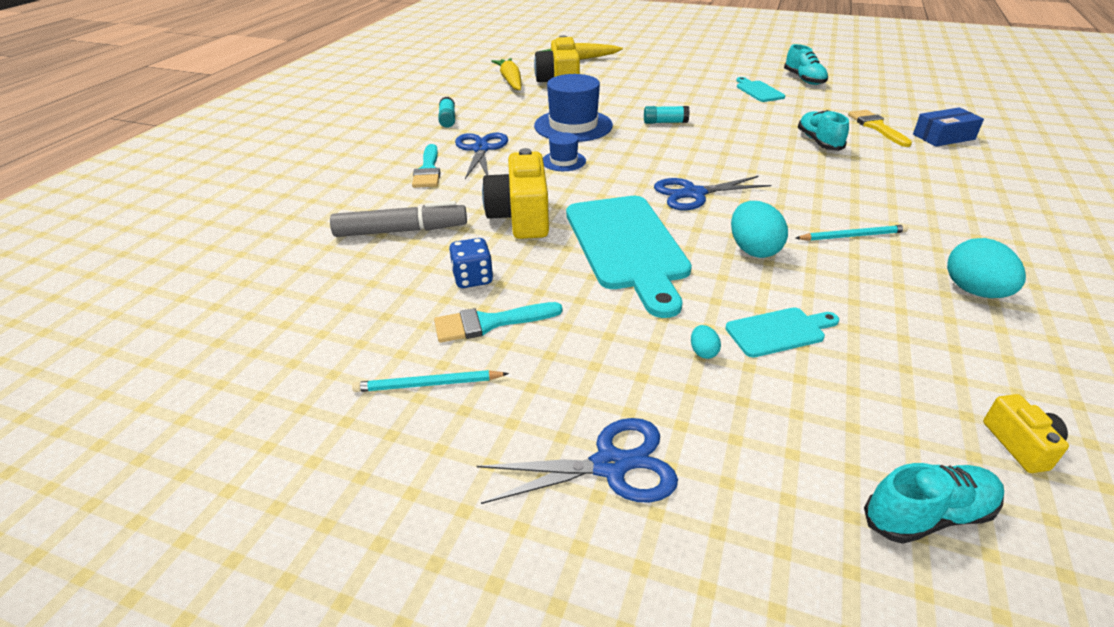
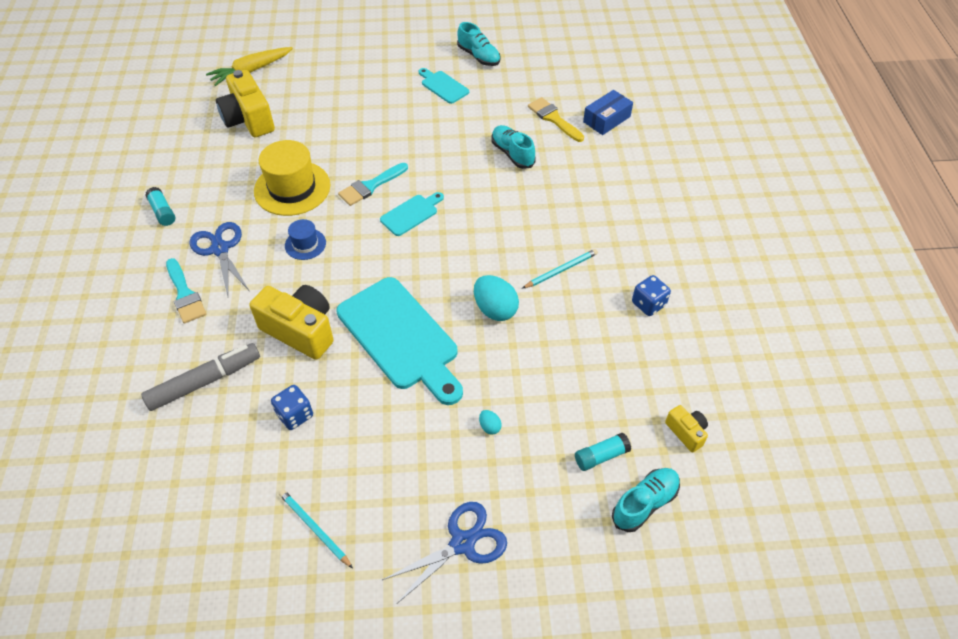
camera: 25 degrees left, 15 degrees up
turquoise pencil [352,370,509,392] -> turquoise pencil turned 75 degrees clockwise [279,489,353,568]
turquoise brush [434,302,562,343] -> turquoise brush moved to [338,163,408,206]
yellow camera [482,148,549,239] -> yellow camera turned 150 degrees clockwise [250,285,334,360]
yellow carrot [491,58,521,90] -> none
blue hat [534,74,613,142] -> yellow hat [254,140,330,216]
turquoise glue stick [644,106,689,124] -> turquoise glue stick moved to [575,433,631,471]
blue scissors [654,176,771,211] -> none
turquoise cutting board [725,307,839,357] -> turquoise cutting board moved to [380,192,444,236]
turquoise egg [947,238,1026,298] -> blue dice [632,275,671,316]

